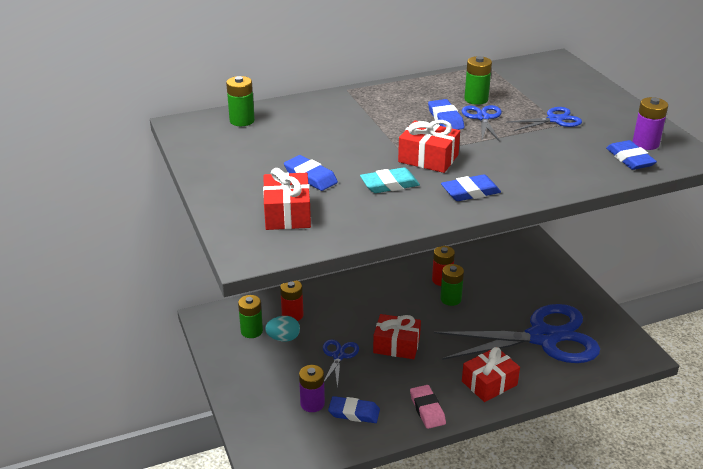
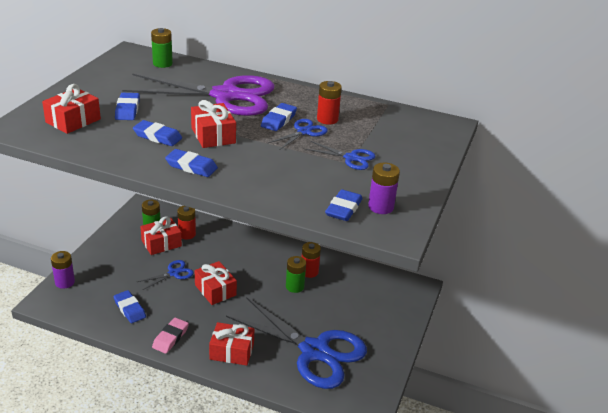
camera: 40 degrees right, 0 degrees up
turquoise egg [265,316,300,342] -> red gift [140,216,182,255]
purple battery [299,365,325,412] -> purple battery moved to [51,251,75,289]
turquoise eraser [360,167,420,193] -> blue eraser [133,120,182,146]
green battery [464,56,492,105] -> red battery [317,81,342,125]
none -> purple scissors [122,74,275,116]

